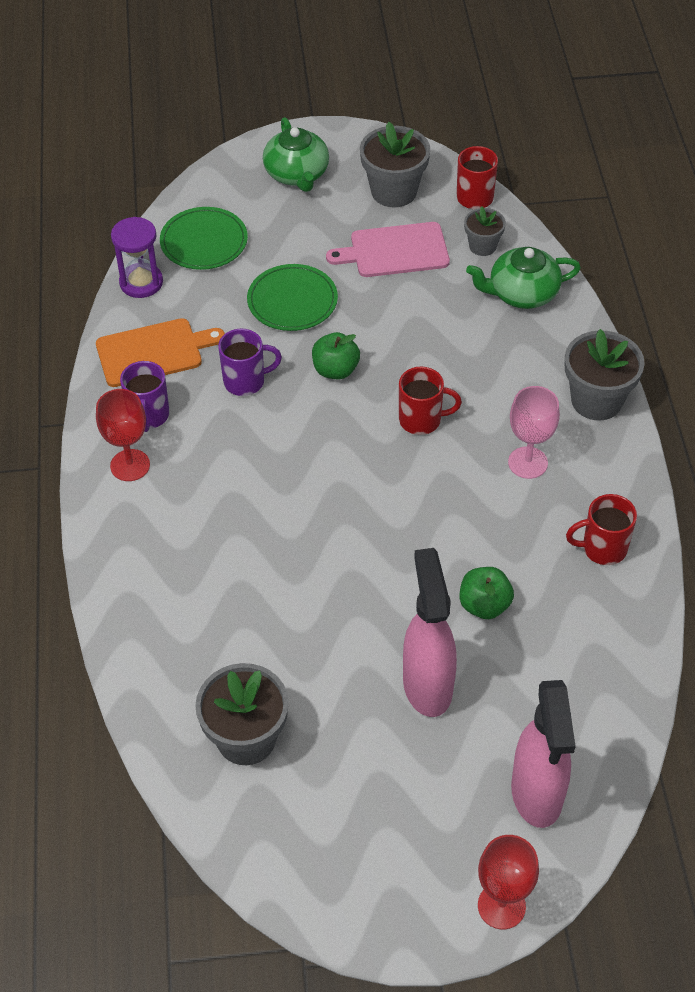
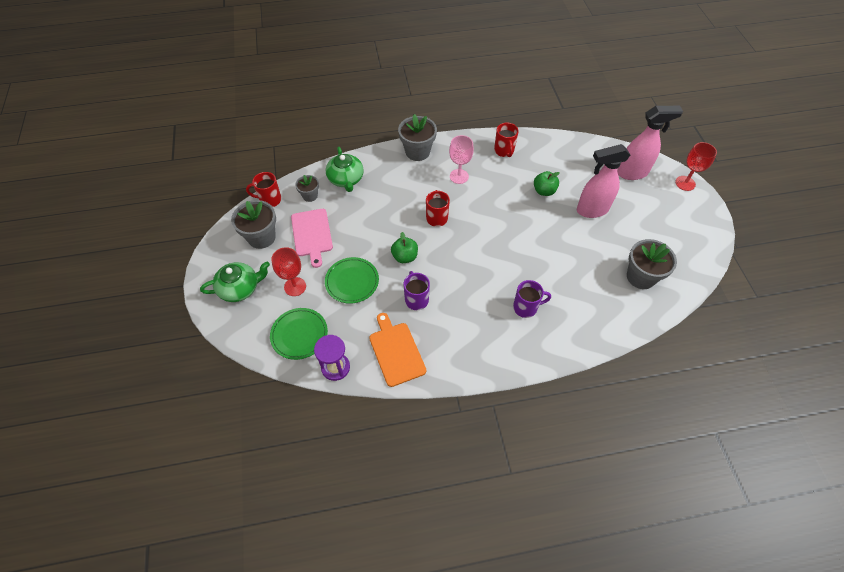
camera: 95 degrees left, 5 degrees up
red goblet [96,389,150,481] -> red goblet moved to [271,247,306,296]
purple mug [120,361,170,432] -> purple mug moved to [513,280,551,318]

